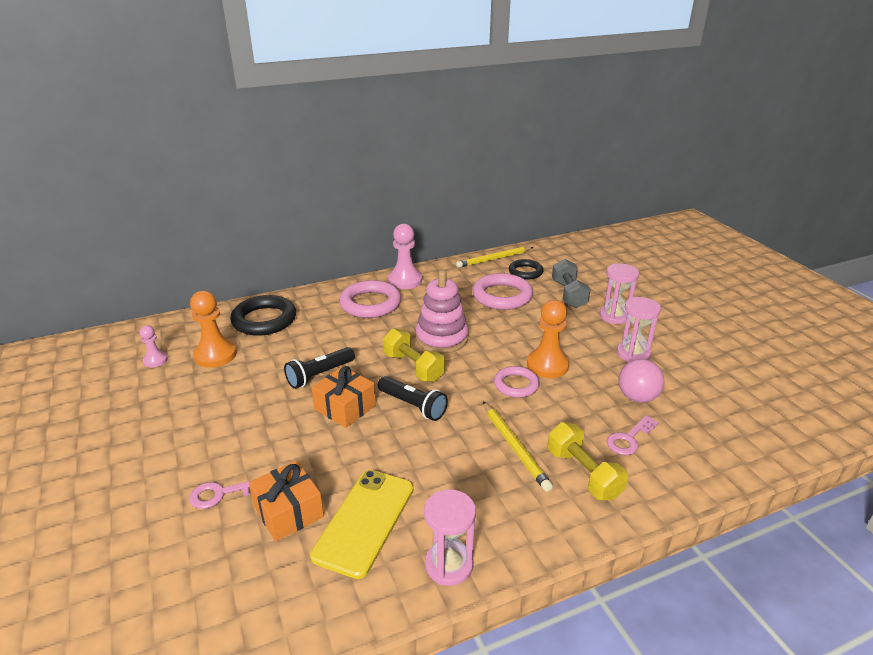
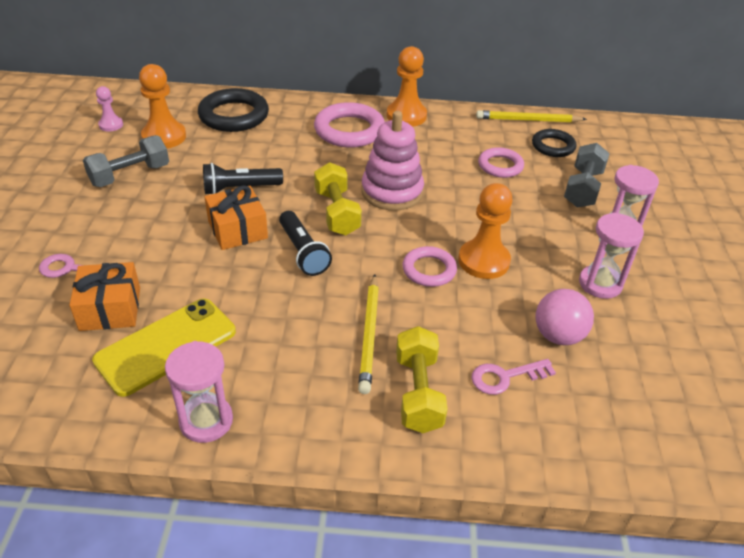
camera: 25 degrees right, 10 degrees up
pink pawn [388,224,422,289] -> orange pawn [387,46,427,127]
pink ring [473,273,533,310] -> pink ring [478,147,524,178], size x0.61
none -> grey dumbbell [83,135,169,187]

